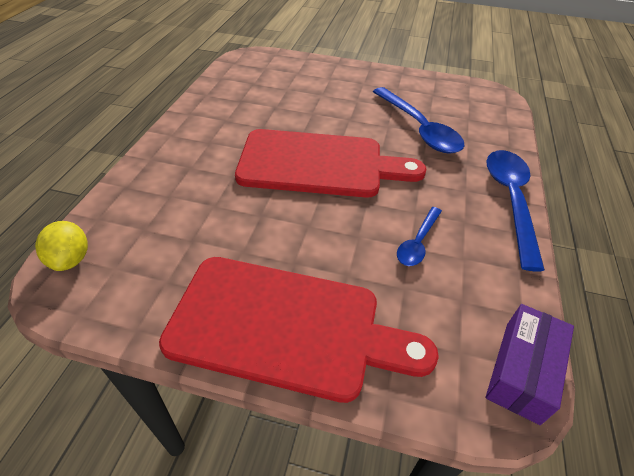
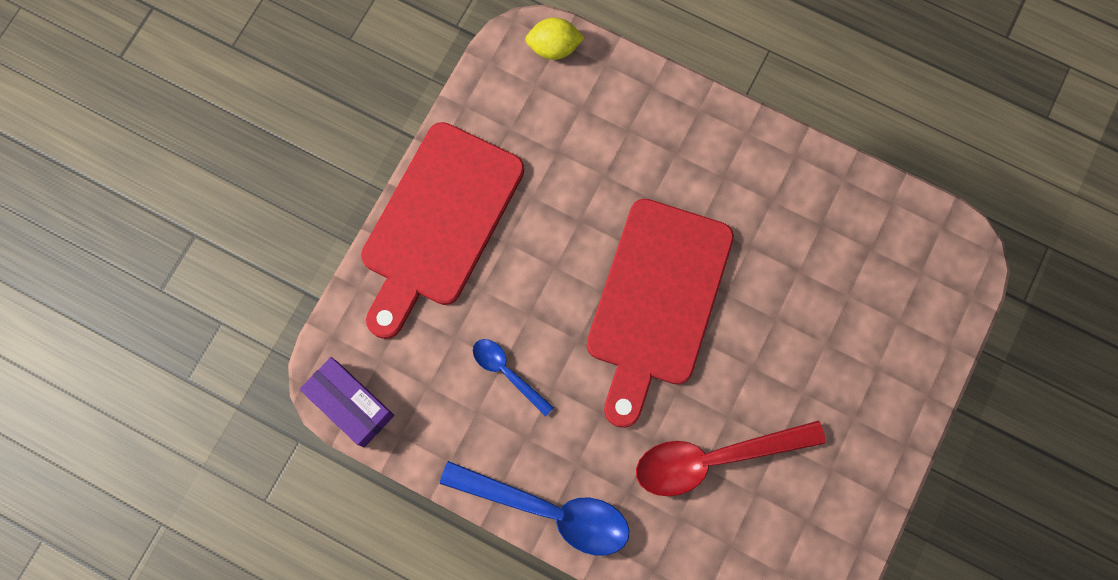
camera: 105 degrees right, 30 degrees up
blue spoon [373,87,465,154] -> red spoon [636,421,826,496]

